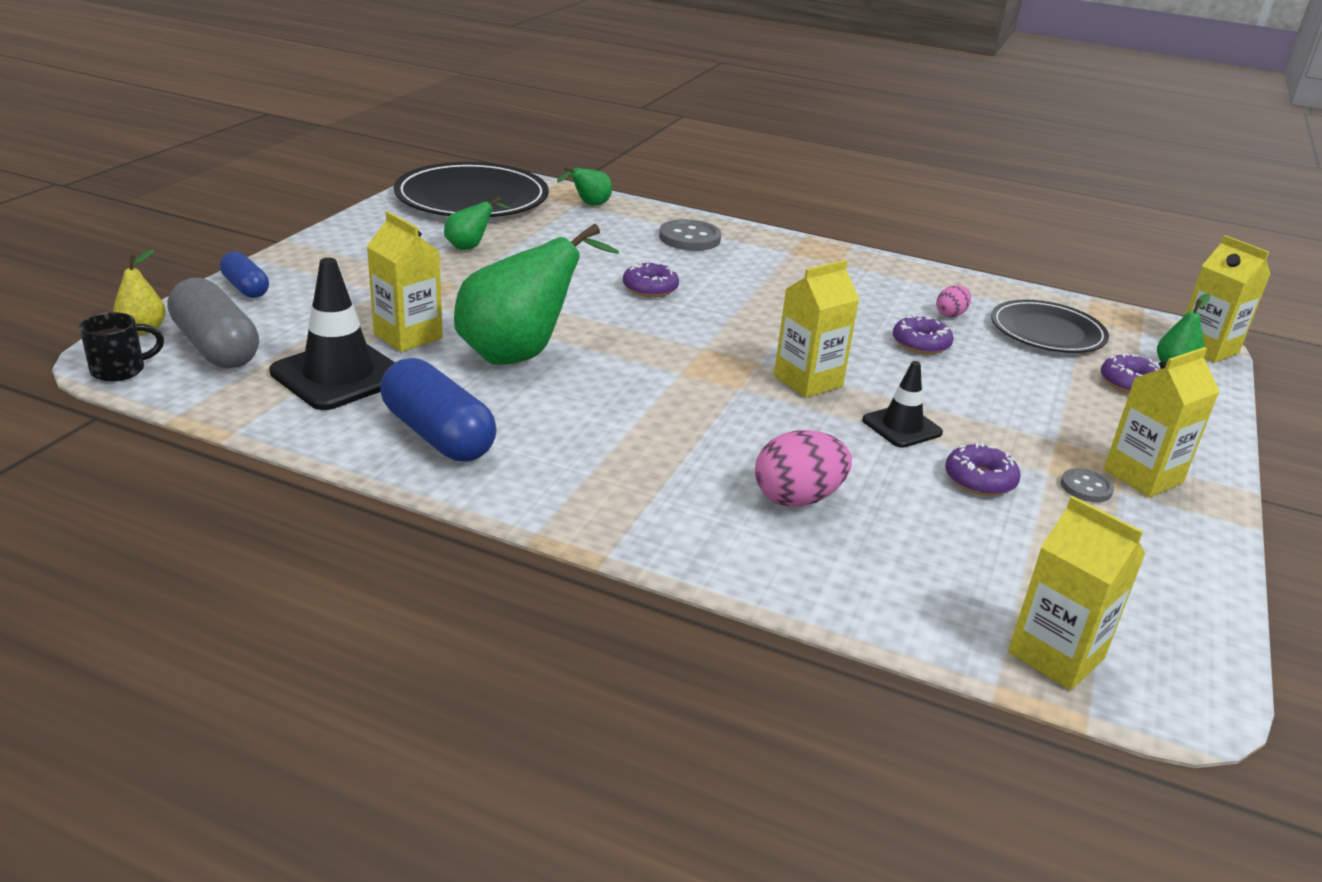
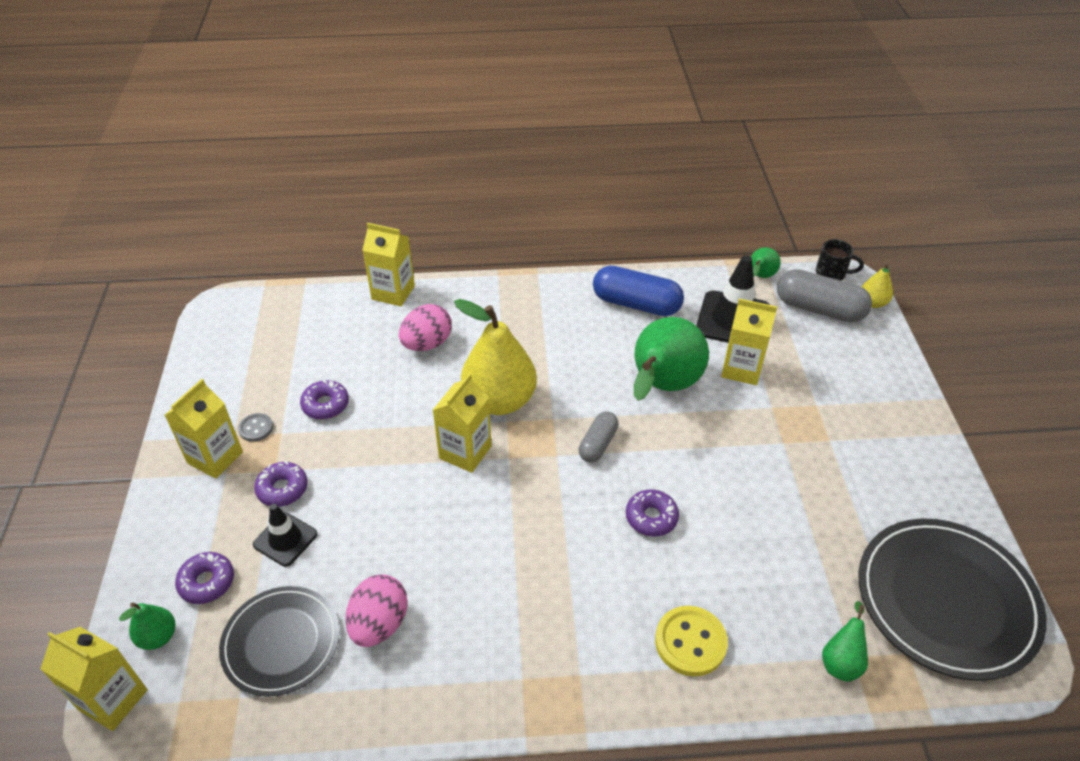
camera: 155 degrees right, 15 degrees up
black mug [79,312,164,382] -> black mug turned 105 degrees counterclockwise [816,239,864,281]
blue capsule [220,252,269,298] -> none
green pear [444,197,510,250] -> green pear moved to [751,247,781,278]
grey button [659,219,721,251] -> yellow button [655,606,728,676]
black traffic cone [862,361,943,448] -> black traffic cone moved to [253,504,317,567]
purple donut [893,315,954,354] -> purple donut moved to [254,461,308,507]
pink egg [936,285,971,317] -> pink egg [345,574,408,647], size x1.81
yellow carton [1008,496,1145,690] -> yellow carton moved to [362,223,415,306]
none -> yellow pear [454,299,537,415]
none -> grey capsule [579,412,619,462]

